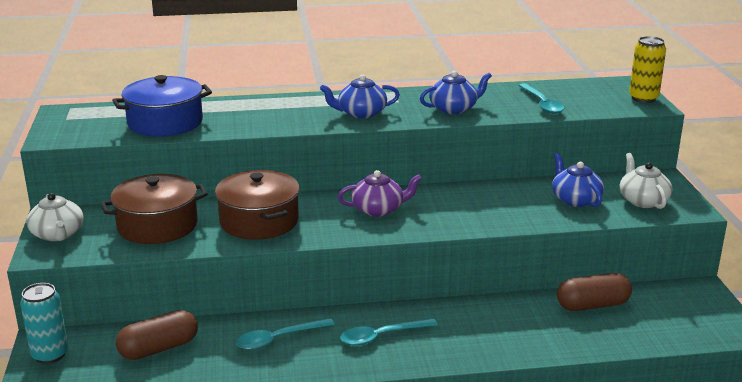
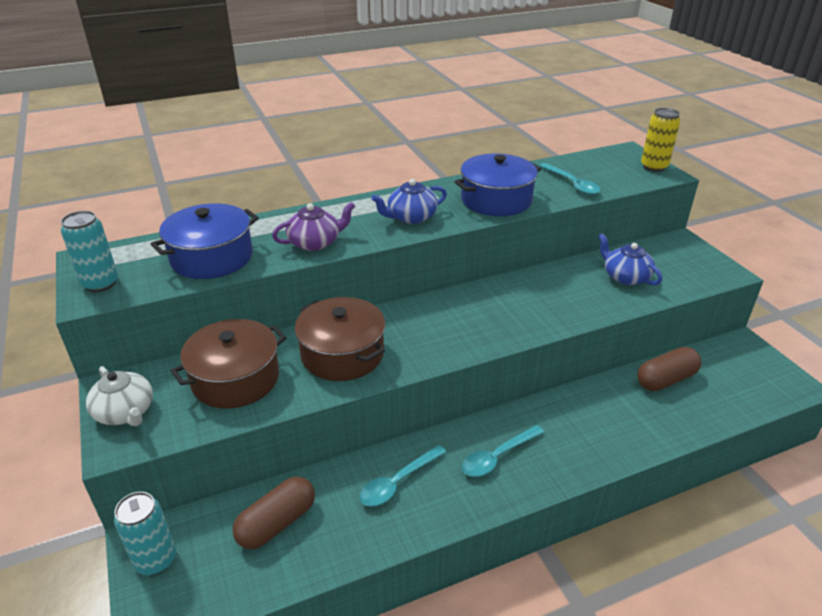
camera: 15 degrees left, 10 degrees up
purple teapot [338,170,422,217] -> purple teapot moved to [272,202,355,251]
blue teapot [420,71,492,114] -> blue pot [454,154,541,216]
white teapot [620,153,672,209] -> none
none -> turquoise can [61,211,118,292]

